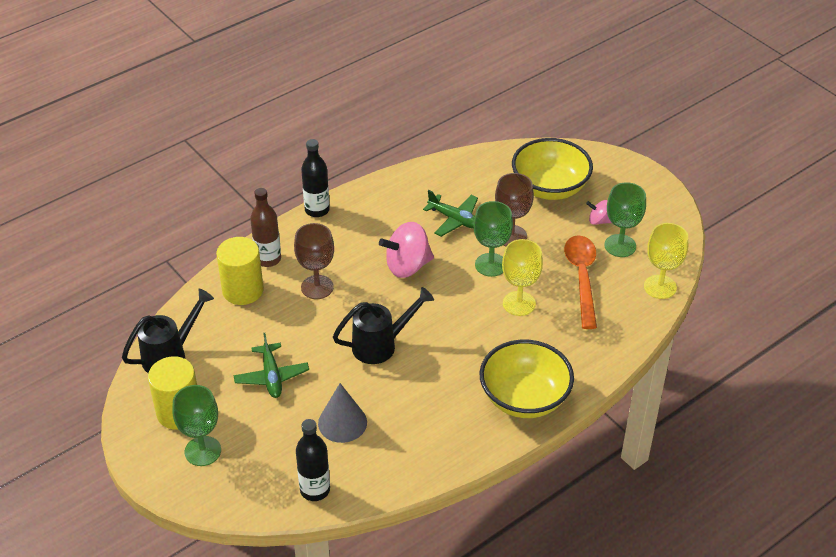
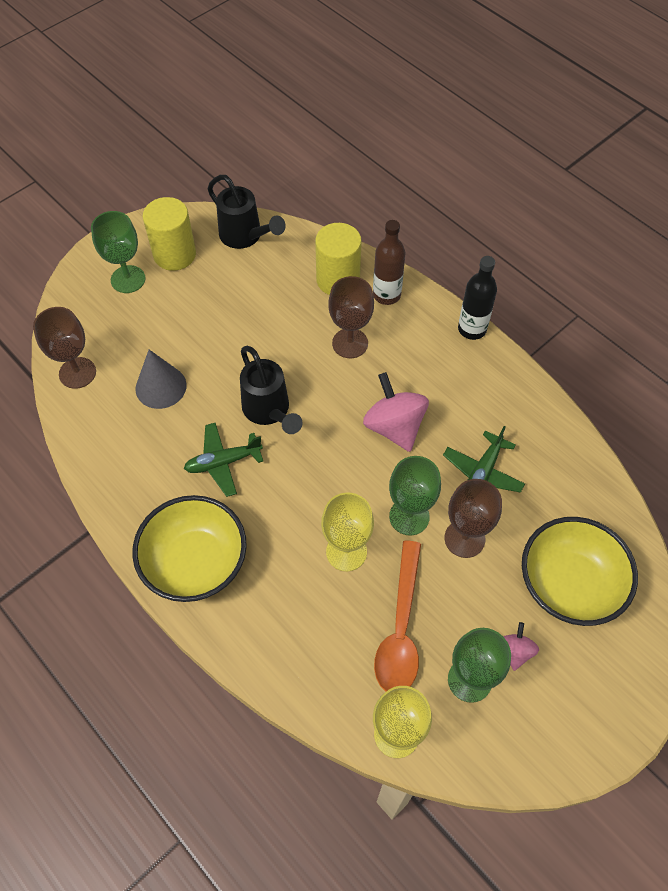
camera: 85 degrees right, 15 degrees up
green plane [233,333,309,398] -> green plane moved to [184,423,264,497]
black bottle [296,419,330,501] -> brown goblet [33,307,96,389]
orange spoon [564,235,597,329] -> orange spoon turned 105 degrees clockwise [374,540,421,691]

